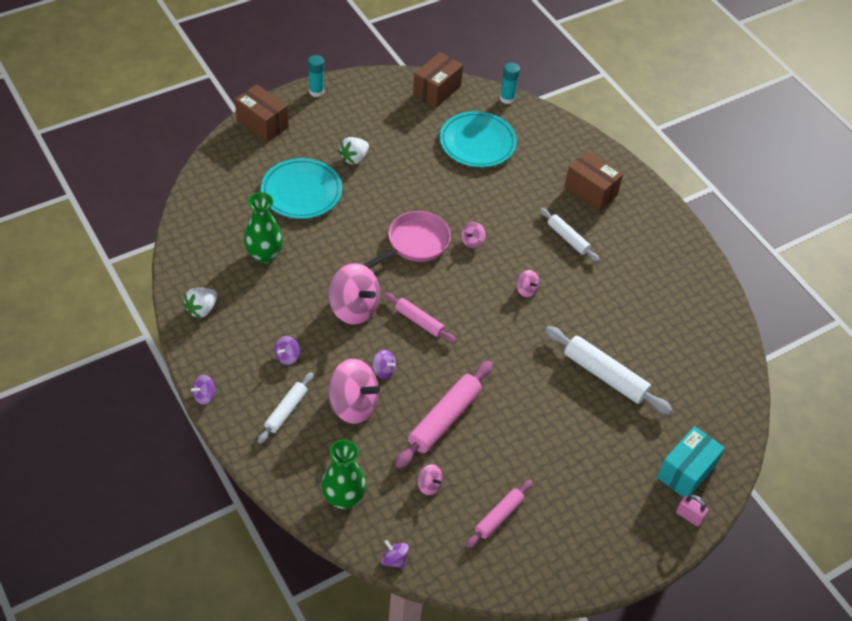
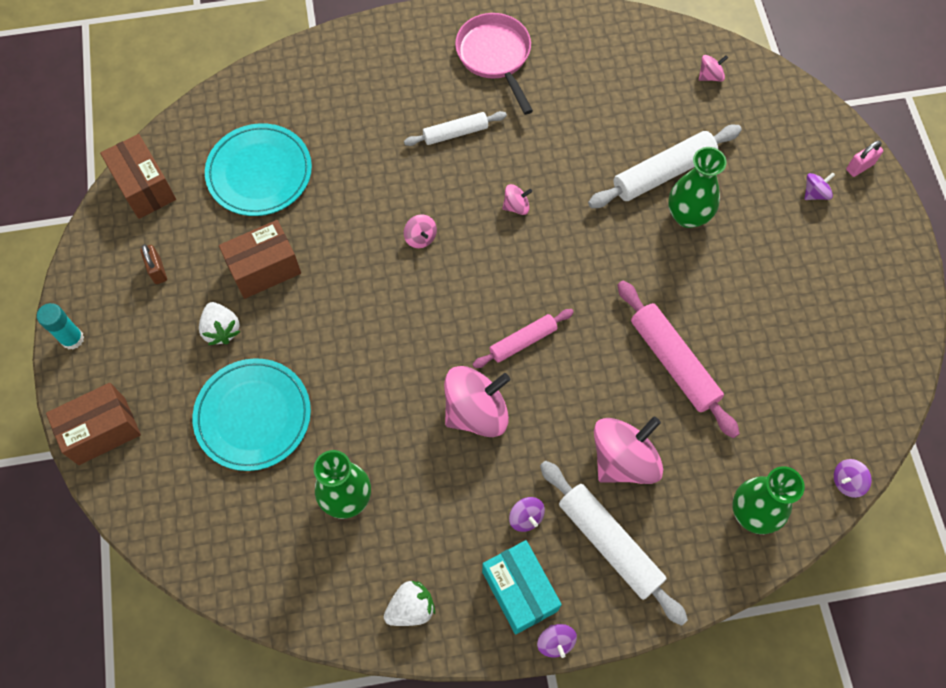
camera: 65 degrees left, 15 degrees up
white strawberry [183,288,218,318] -> white strawberry turned 90 degrees counterclockwise [384,581,435,626]
white rolling pin [258,372,313,444] -> white rolling pin [540,461,688,626], size x1.64
pink pan [363,211,451,269] -> pink pan moved to [455,13,533,115]
purple spinning top [373,350,396,379] -> purple spinning top moved to [804,172,835,200]
pink spinning top [417,464,443,495] -> pink spinning top moved to [699,55,728,82]
pink rolling pin [466,480,533,548] -> none
turquoise glue stick [500,62,520,104] -> none
brown box [564,151,623,211] -> brown box moved to [219,220,301,299]
turquoise box [657,426,725,497] -> turquoise box moved to [482,540,562,635]
none -> brown padlock [140,244,167,284]
none -> green vase [668,147,727,228]

